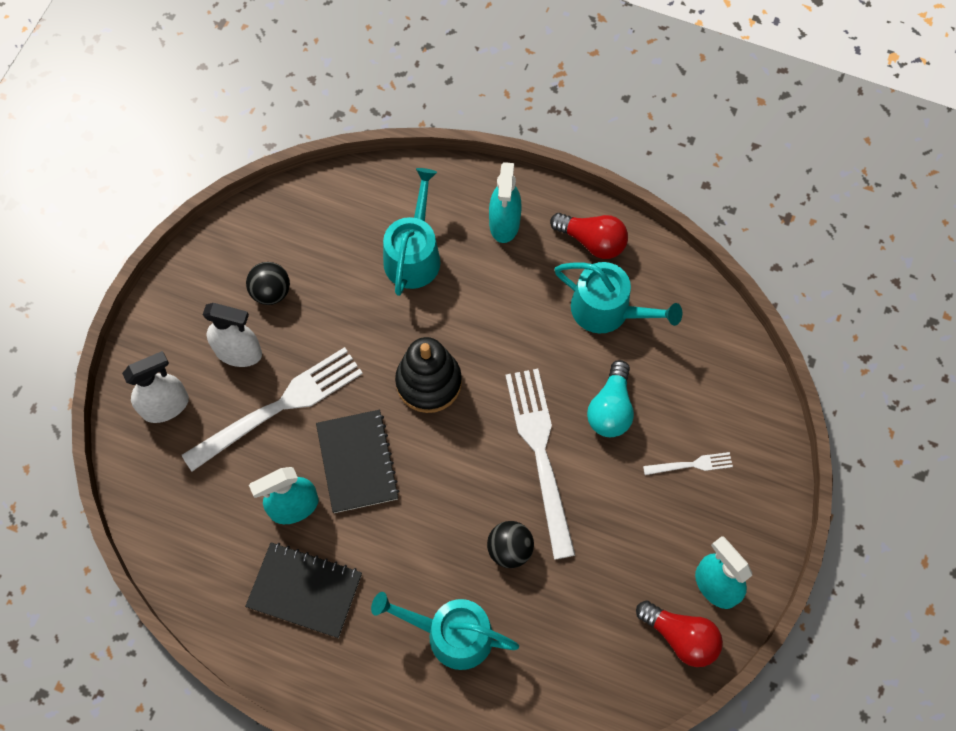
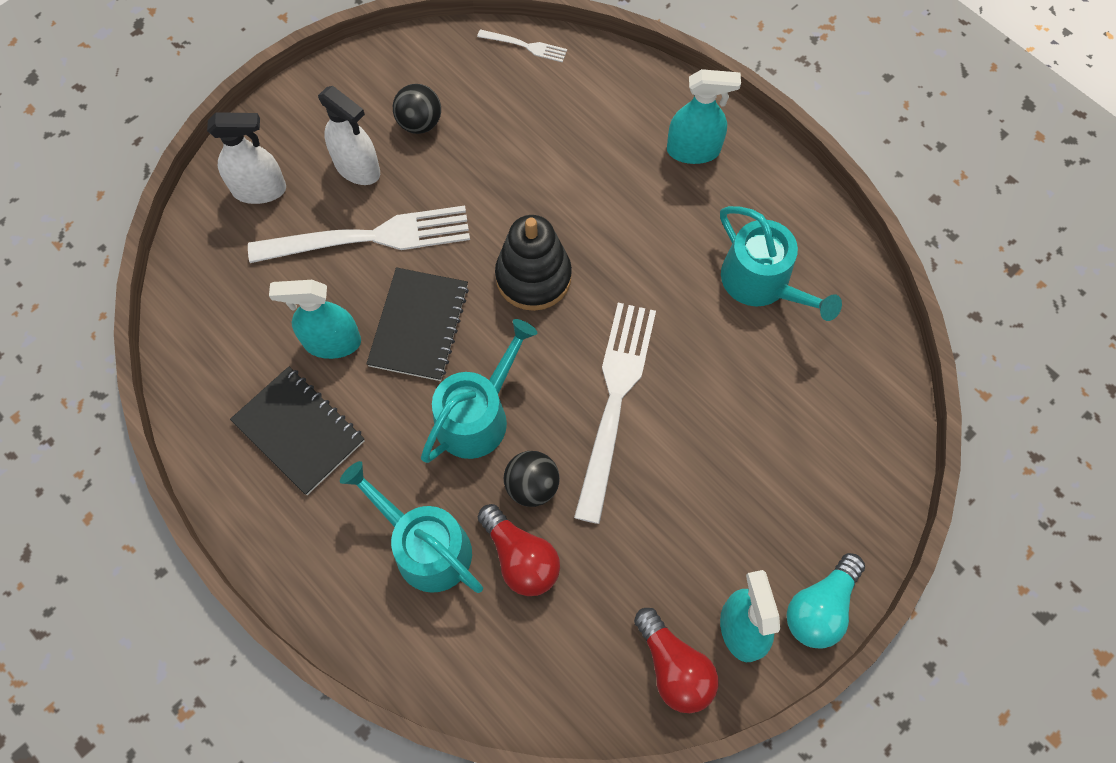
camera: 25 degrees right, 0 degrees up
turquoise watering can [383,168,441,296] -> turquoise watering can moved to [421,319,537,463]
turquoise spray bottle [489,162,521,243] -> turquoise spray bottle turned 120 degrees counterclockwise [667,69,741,164]
red light bulb [550,213,628,259] -> red light bulb moved to [478,504,560,596]
turquoise light bulb [587,360,634,437] -> turquoise light bulb moved to [787,553,865,649]
white fork [643,452,733,475] -> white fork moved to [477,29,567,63]

